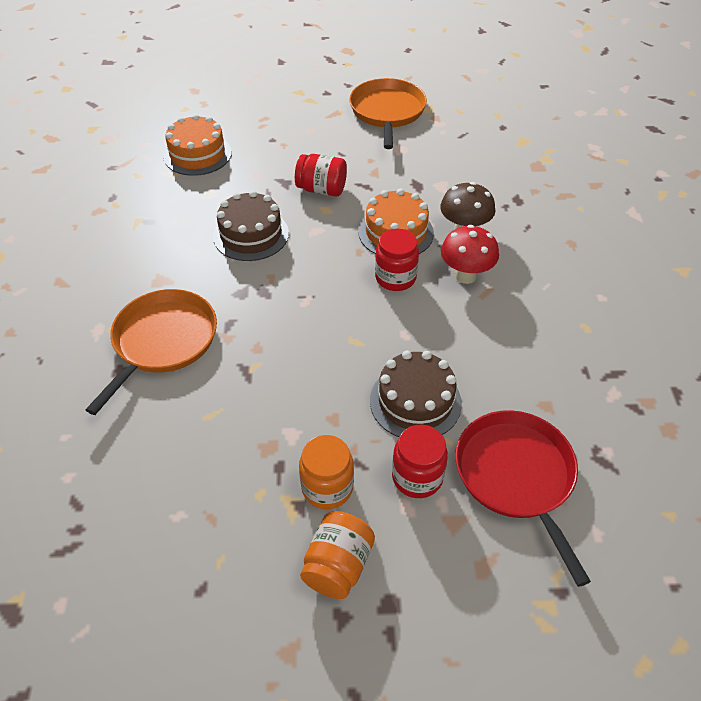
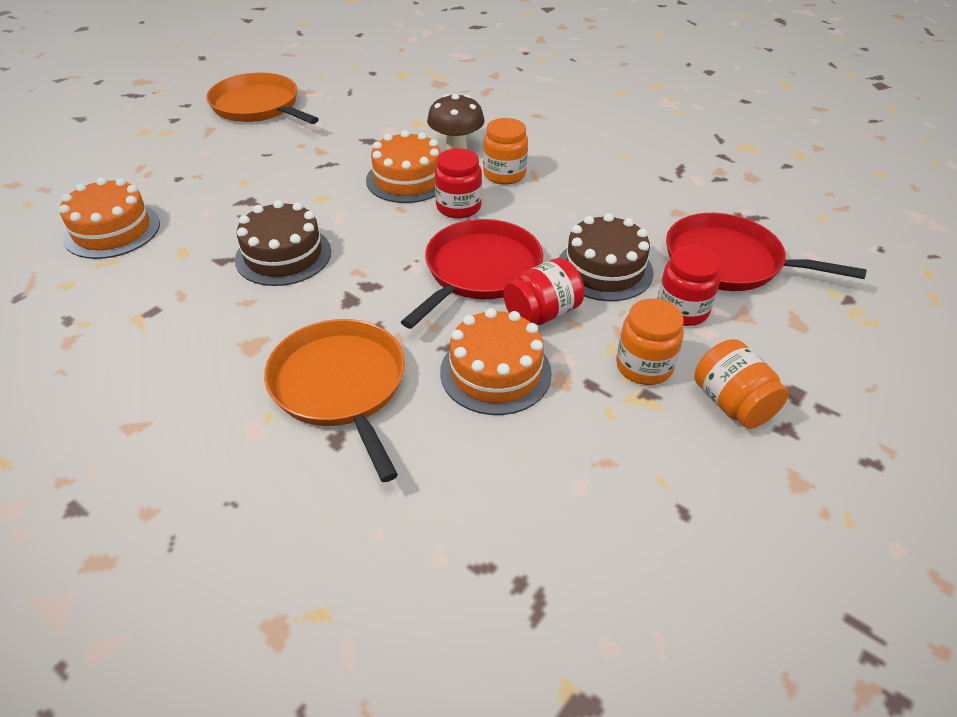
camera: 50 degrees left, 5 degrees down
red jar [295,154,347,197] -> red jar moved to [504,258,584,325]
red mushroom [441,225,499,284] -> orange jar [483,118,528,185]
none -> red pan [401,219,543,329]
none -> orange cake [440,308,552,415]

